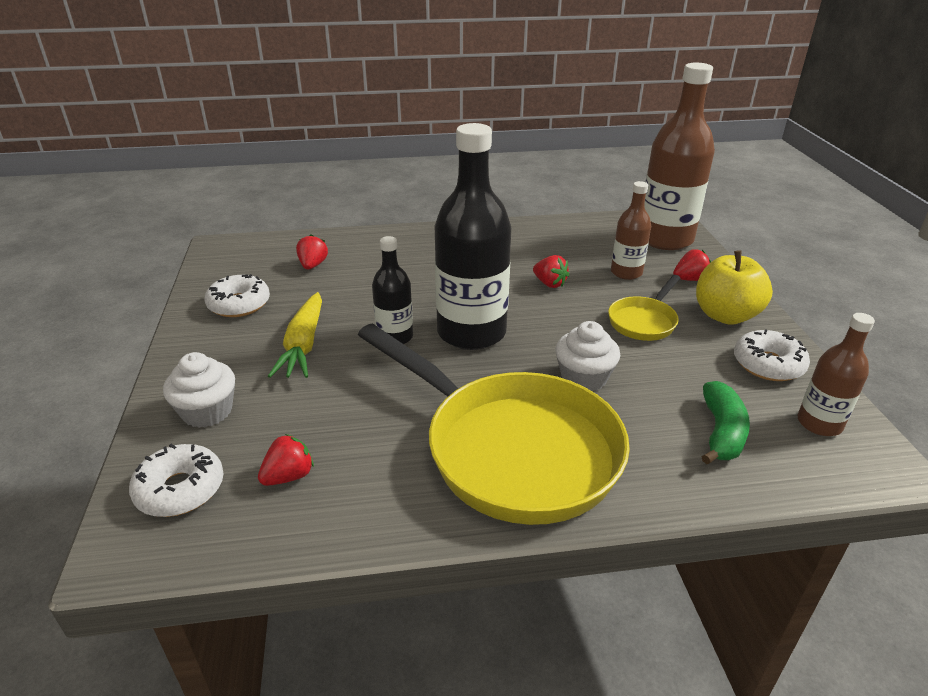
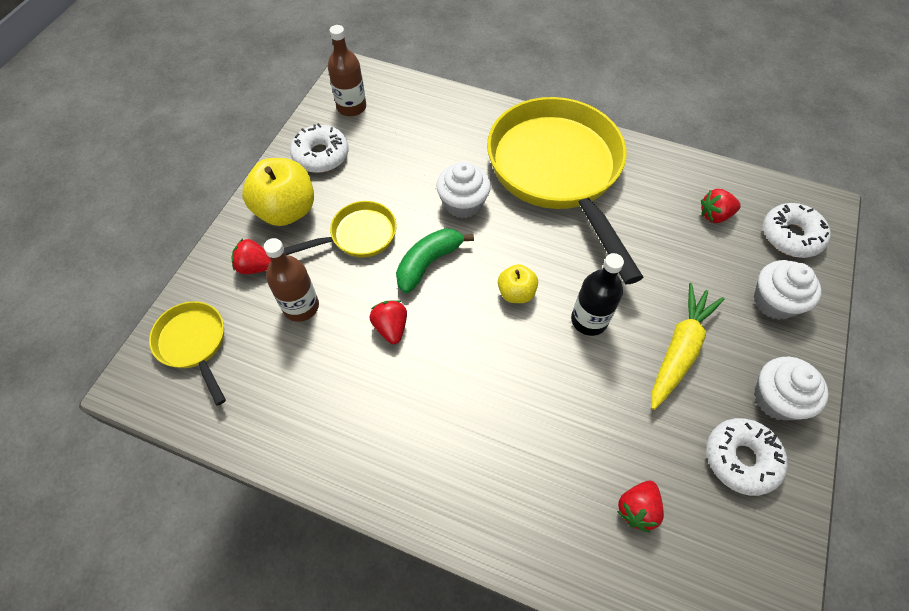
camera: 150 degrees left, 25 degrees up
black bottle [435,123,511,350] -> yellow apple [498,264,538,303]
brown bottle [645,63,715,250] -> yellow pan [149,301,226,406]
green banana [702,381,750,464] -> green banana moved to [396,228,474,293]
none -> white cupcake [754,357,829,421]

